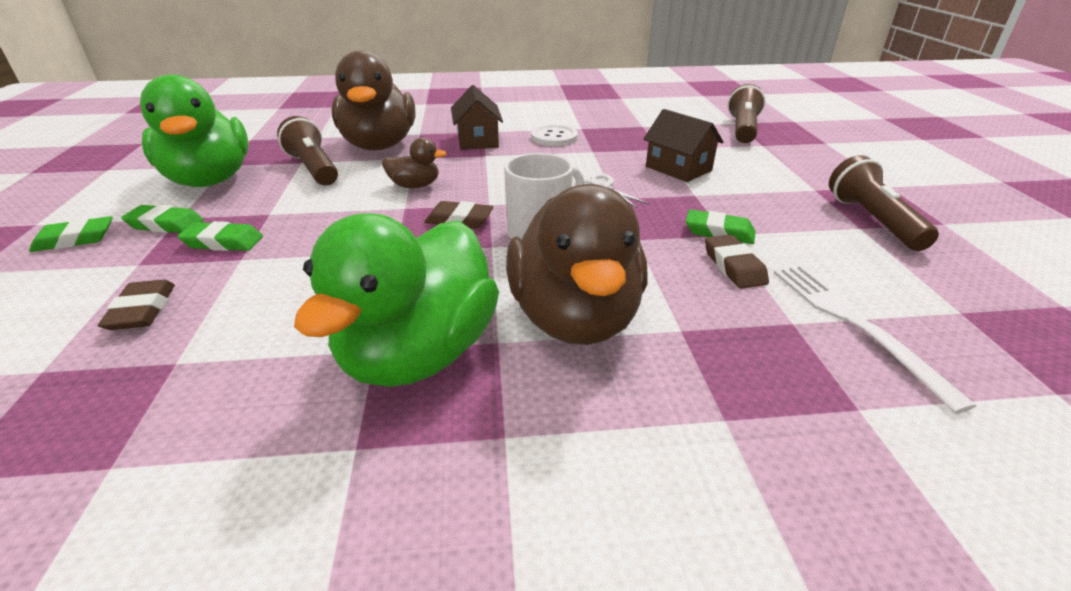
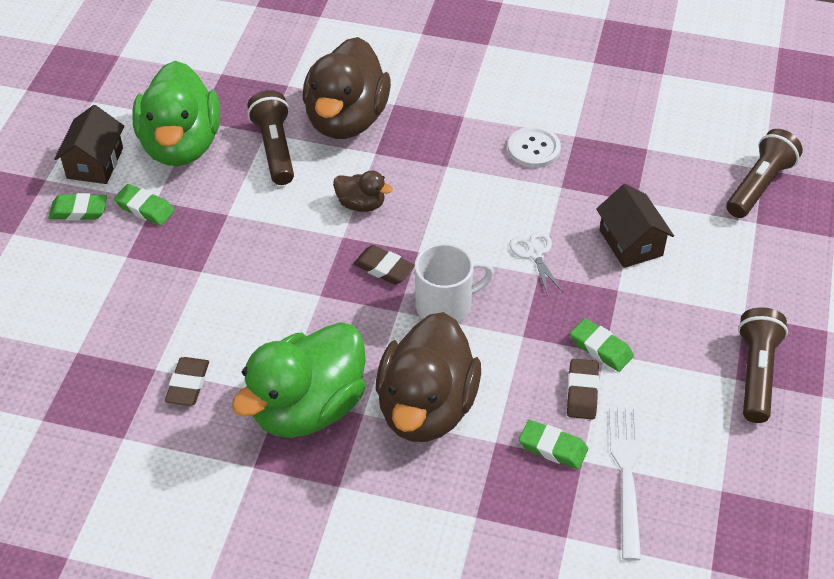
camera: 20 degrees right, 15 degrees up
brown eraser [98,280,175,330] -> brown eraser moved to [165,357,209,406]
green eraser [177,221,263,251] -> green eraser moved to [519,420,588,469]
brown house [451,85,503,150] -> brown house moved to [54,105,124,184]

